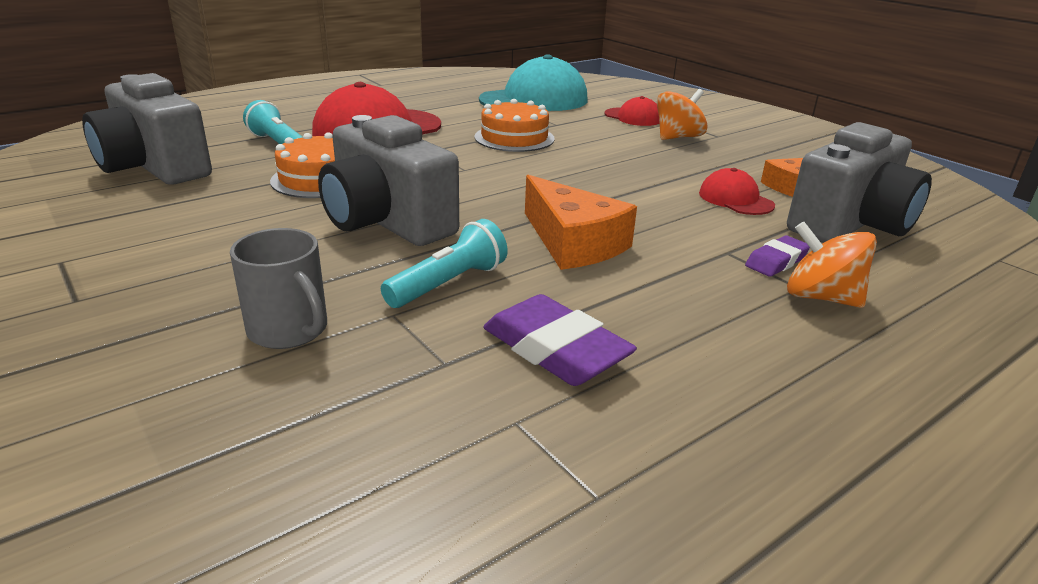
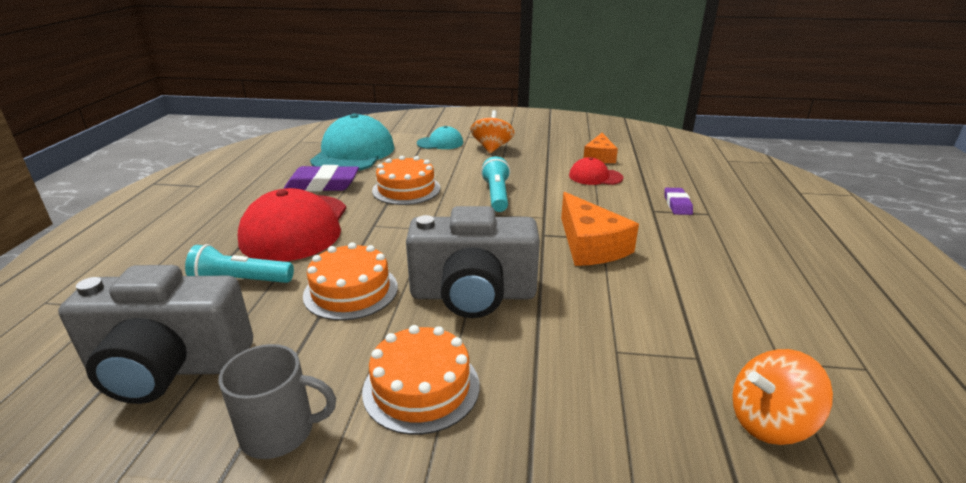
camera: 45 degrees left, 0 degrees up
grey mug [230,228,327,349] -> grey mug moved to [219,344,336,459]
turquoise flashlight [381,219,508,308] -> turquoise flashlight moved to [481,156,510,212]
purple eraser [484,294,637,386] -> purple eraser moved to [284,165,359,192]
orange cheese [525,175,637,270] -> orange cheese turned 60 degrees clockwise [561,192,639,266]
red cap [604,96,660,126] -> turquoise cap [417,126,463,149]
grey camera [787,122,932,243] -> none
orange spinning top [787,222,877,308] -> orange spinning top moved to [732,349,833,445]
none -> orange cake [362,325,479,435]

